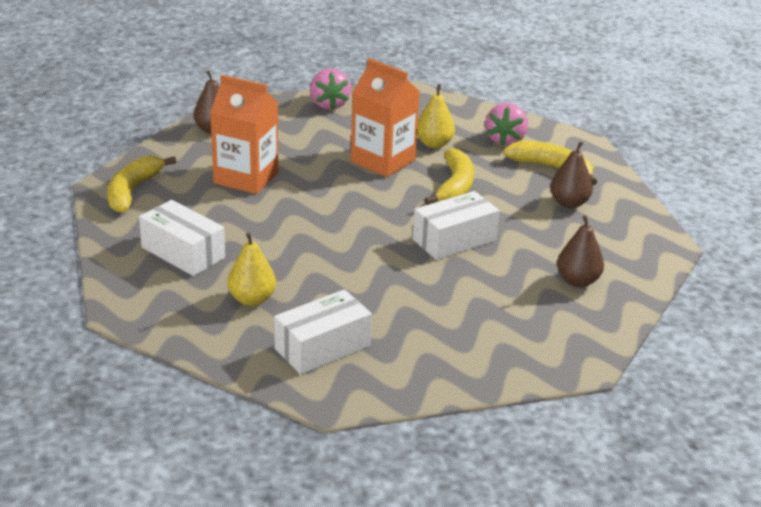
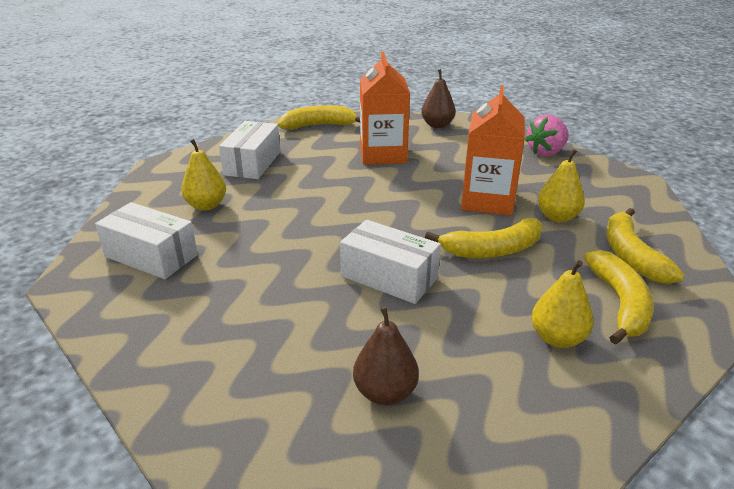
camera: 65 degrees right, 0 degrees up
pink strawberry [485,103,528,146] -> yellow banana [606,208,684,284]
brown pear [550,141,593,208] -> yellow pear [531,260,594,348]

